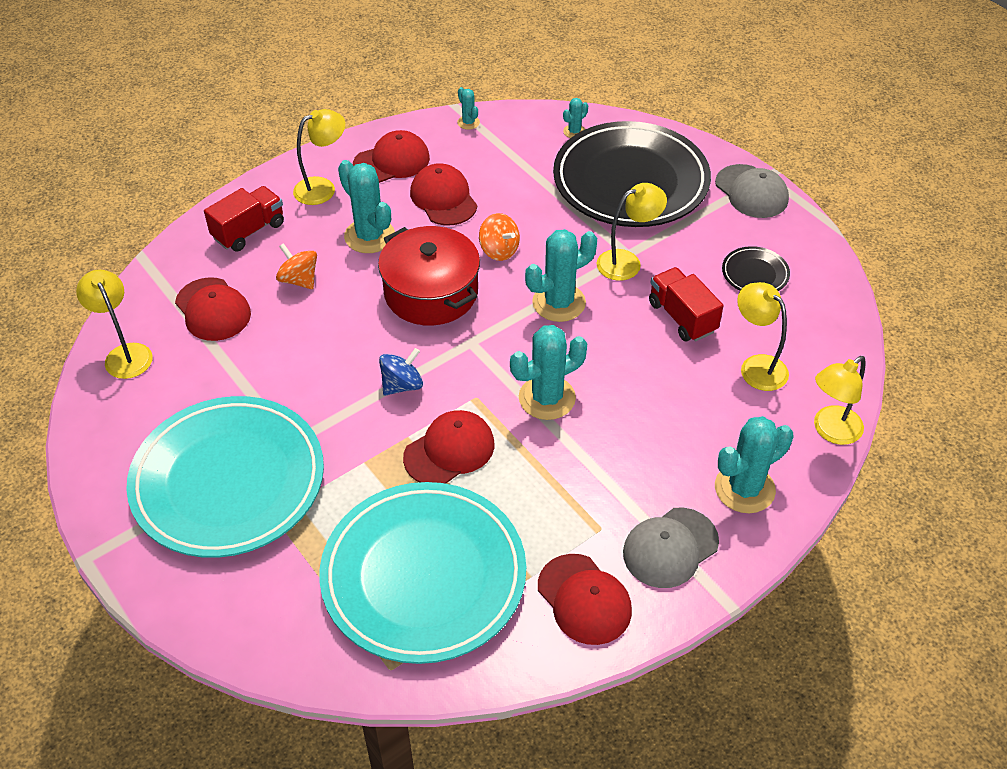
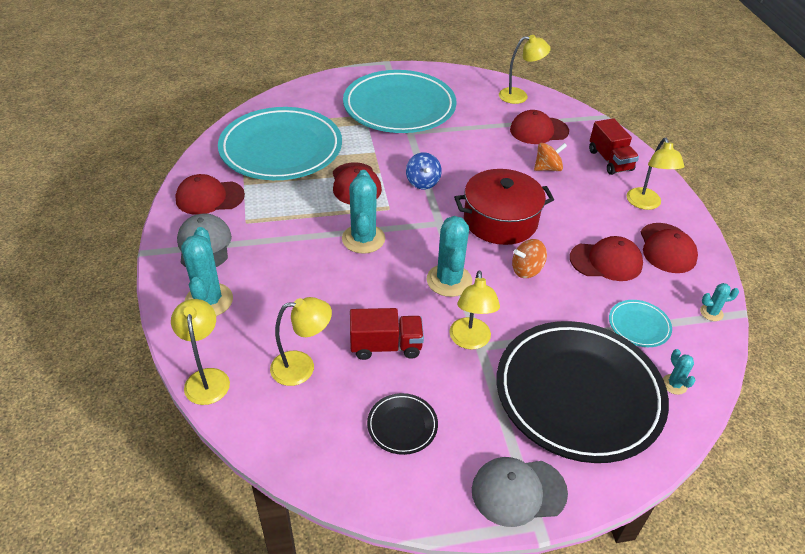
camera: 115 degrees right, 5 degrees down
turquoise cactus [338,160,395,253] -> none
none -> turquoise plate [609,300,672,347]

